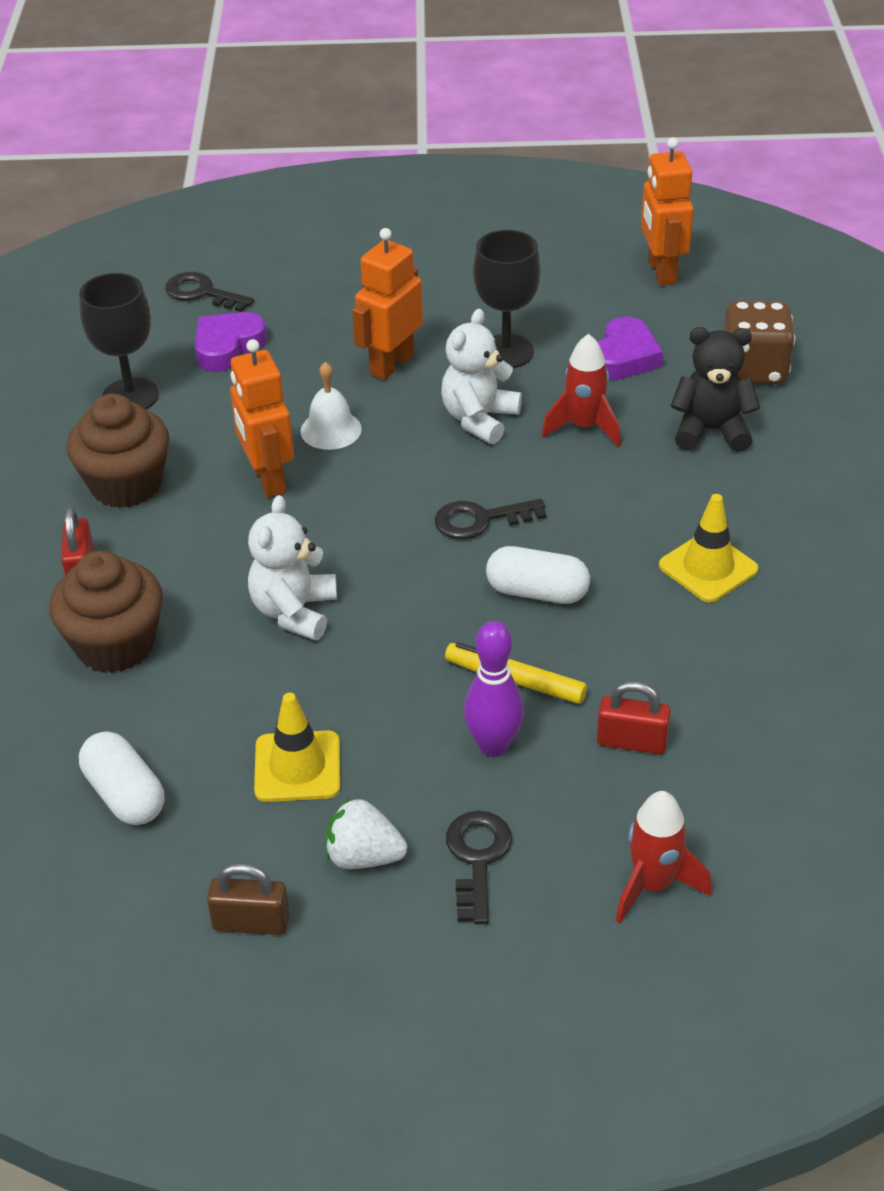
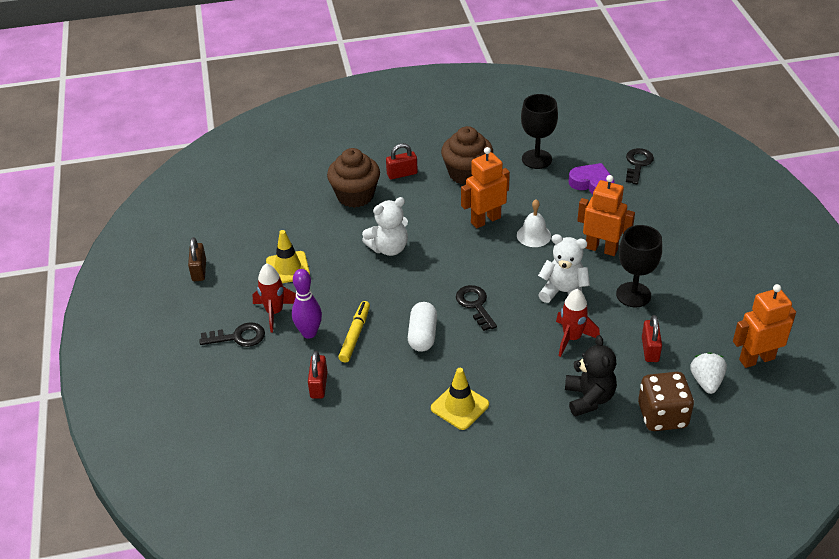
camera: 80 degrees right, 0 degrees up
white capsule [79,731,164,825] -> none
white teddy bear [248,495,337,640] -> white teddy bear turned 150 degrees clockwise [362,197,408,256]
white strawberry [326,798,407,869] -> white strawberry moved to [690,352,727,394]
purple heart [597,316,663,380] -> red padlock [642,315,662,362]
red rocket [616,791,712,924] -> red rocket moved to [253,263,296,332]

